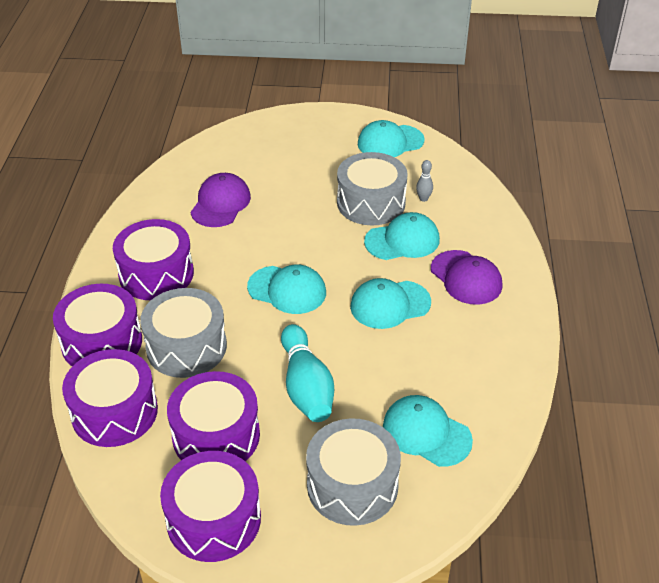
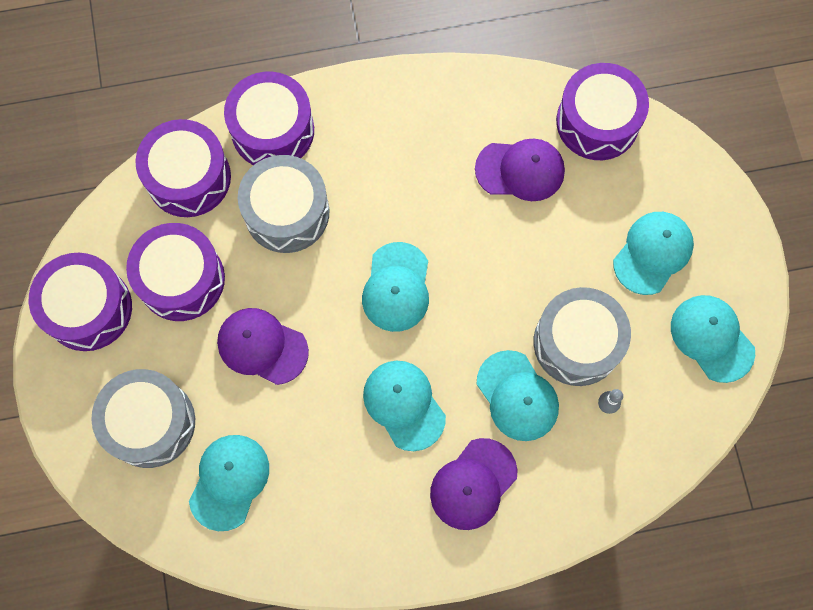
camera: 75 degrees right, 30 degrees up
purple drum [113,219,194,300] -> purple drum moved to [556,63,649,160]
turquoise bowling pin [281,324,334,422] -> purple cap [217,308,309,385]
none -> turquoise cap [613,212,694,295]

